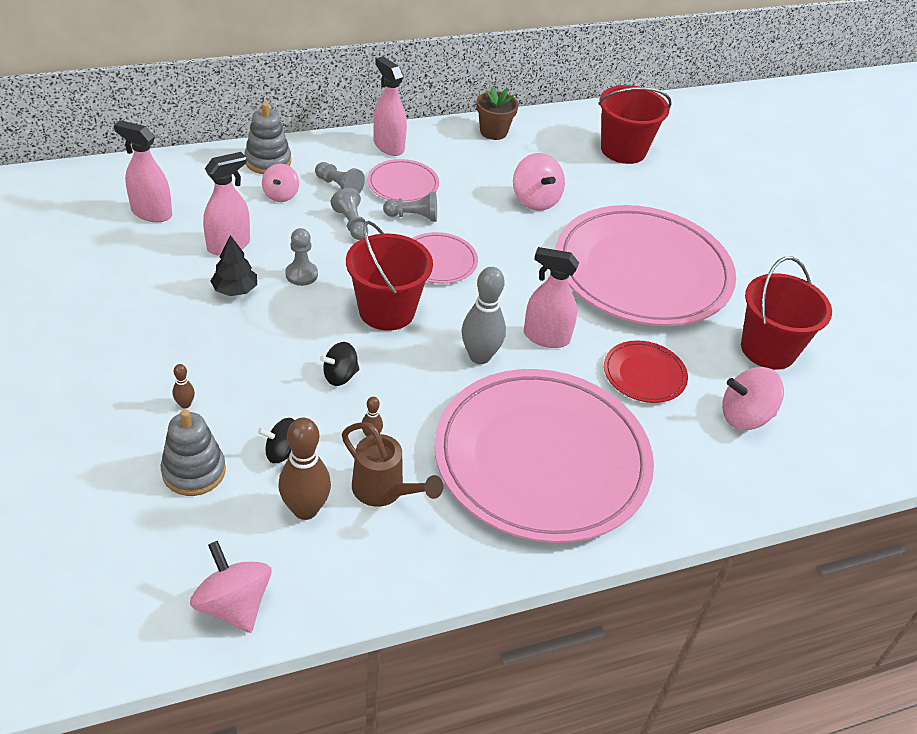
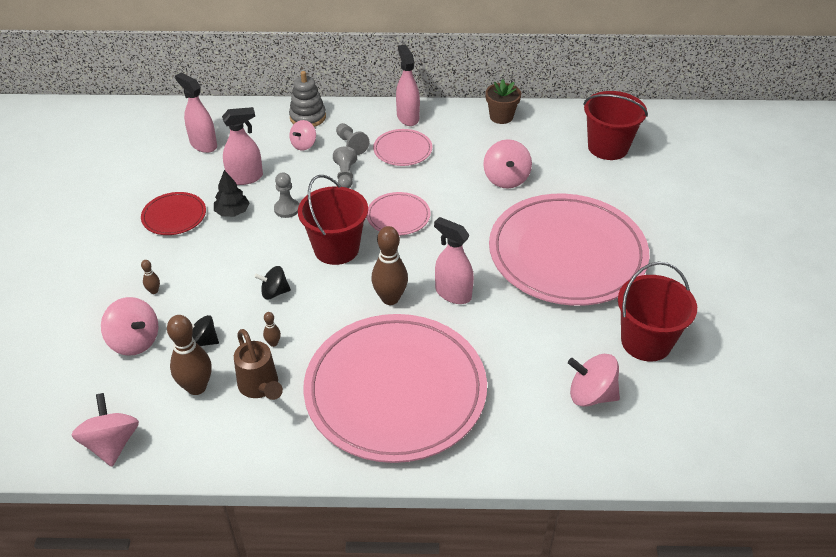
camera: 25 degrees right, 0 degrees up
grey stacking toy [161,409,226,496] -> pink spinning top [101,297,158,356]
grey pawn [383,191,437,222] -> none
grey bowling pin [461,267,506,364] -> brown bowling pin [371,226,408,305]
red plate [604,340,688,403] -> red plate moved to [141,192,206,235]

